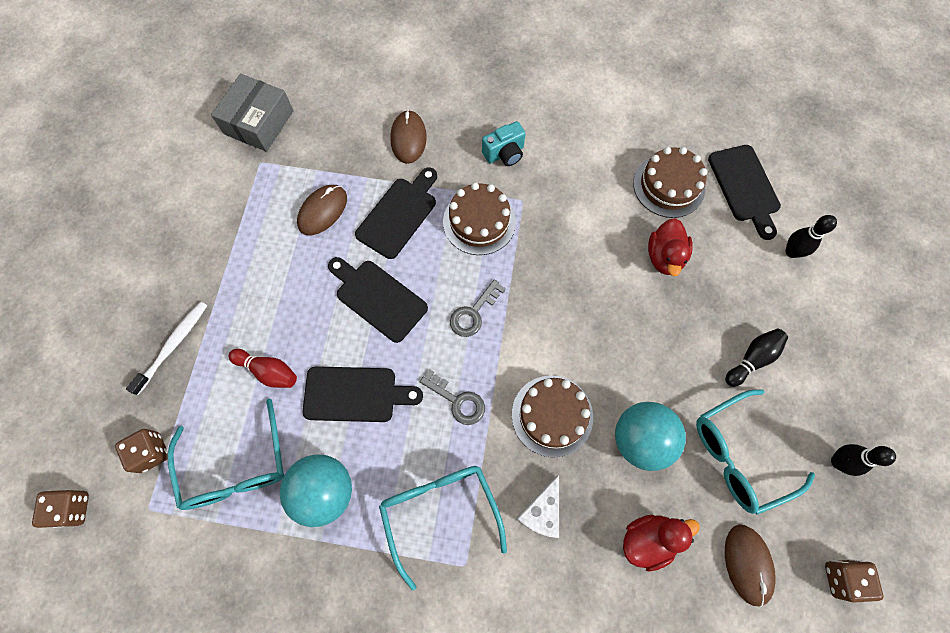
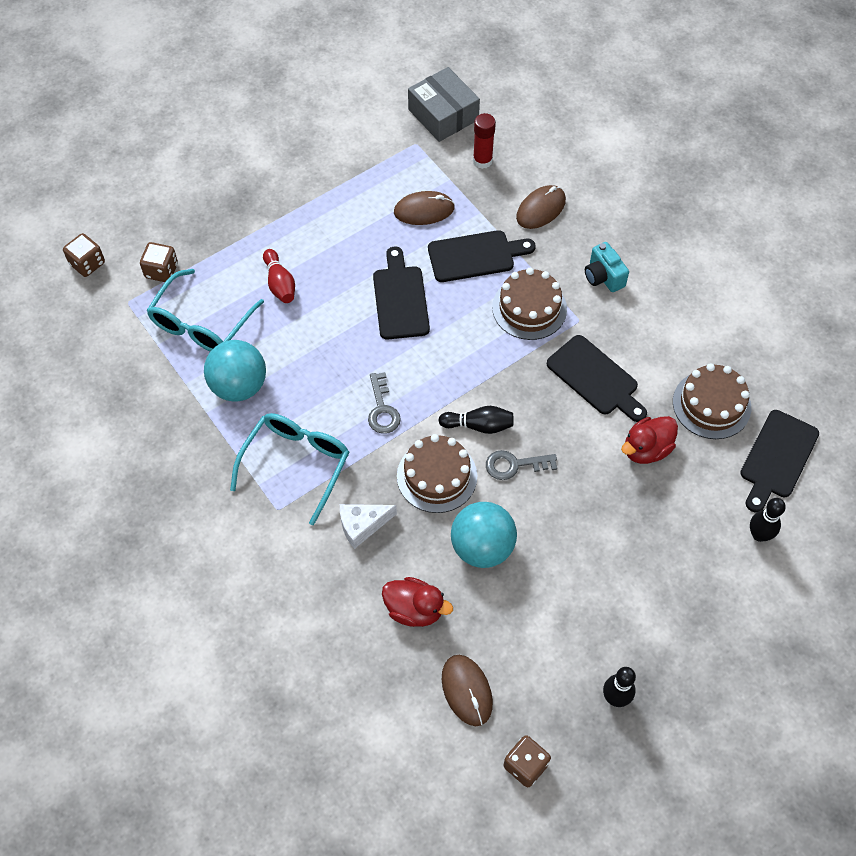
camera: 45 degrees right, 10 degrees down
white toothbrush [126,301,207,395] -> none
grey box [211,74,293,152] -> grey box turned 75 degrees clockwise [408,67,480,142]
black cutting board [302,366,423,422] -> black cutting board moved to [547,335,647,422]
grey key [450,279,506,337] -> grey key moved to [486,450,557,480]
turquoise camera [482,121,526,166] -> turquoise camera turned 45 degrees clockwise [585,242,629,292]
turquoise glasses [696,389,815,515] -> none
black bowling pin [725,329,788,387] -> black bowling pin moved to [439,406,514,434]
brown mouse [725,525,776,607] -> brown mouse turned 60 degrees counterclockwise [442,655,493,726]
none -> red glue stick [473,113,496,169]

